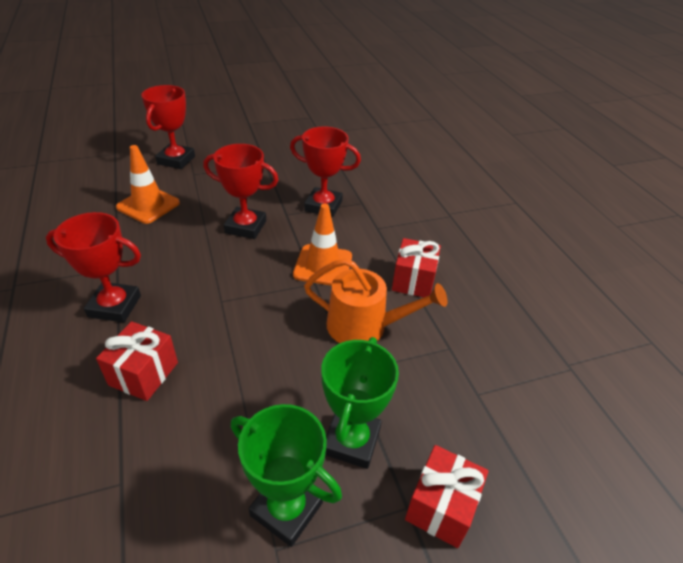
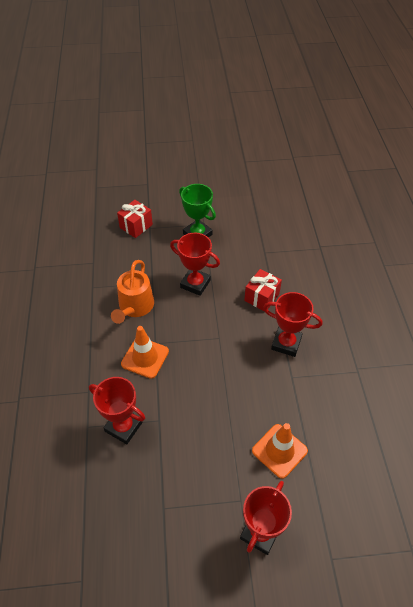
camera: 165 degrees left, 10 degrees up
red trophy [203,144,278,239] -> red trophy moved to [170,233,220,296]
orange watering can [304,258,447,343] -> orange watering can turned 105 degrees counterclockwise [111,260,154,324]
green trophy [321,337,399,469] -> none
red gift [392,238,441,297] -> none

